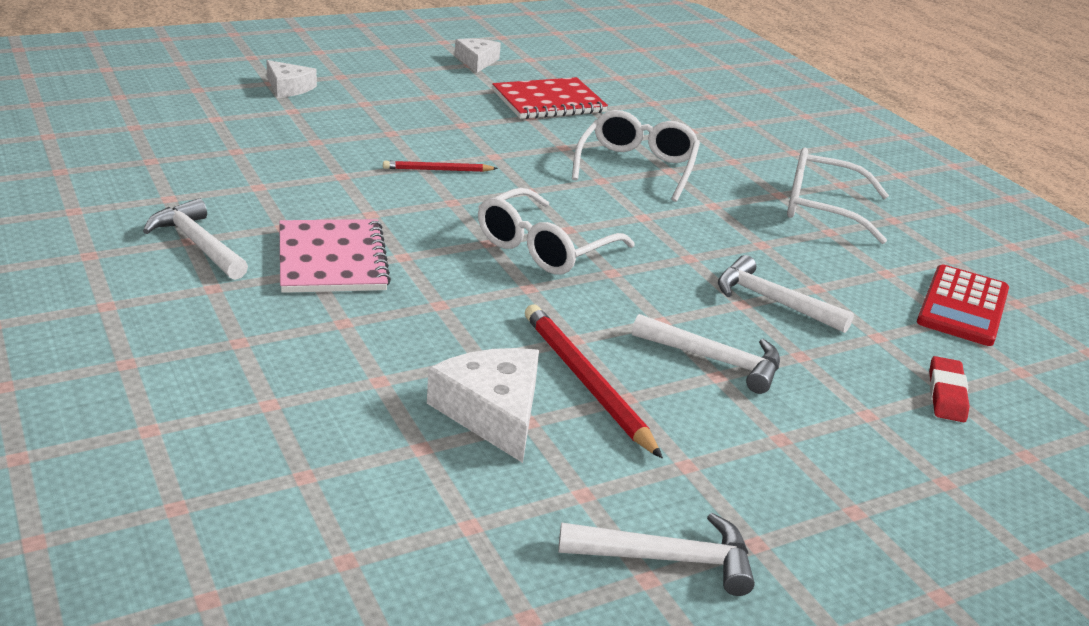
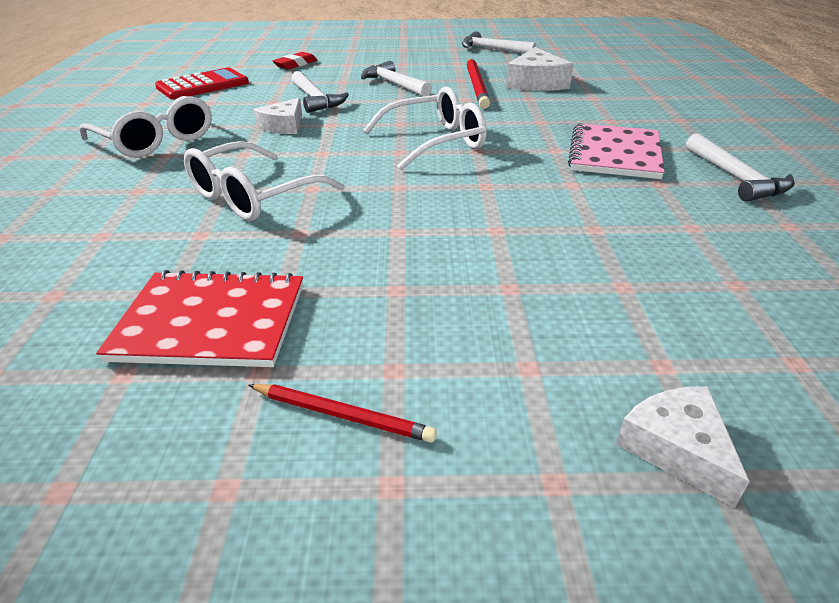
camera: 150 degrees left, 5 degrees up
red pencil [383,161,498,172] -> red pencil moved to [248,384,437,443]
white cheese [455,39,501,73] -> white cheese moved to [253,98,302,134]

